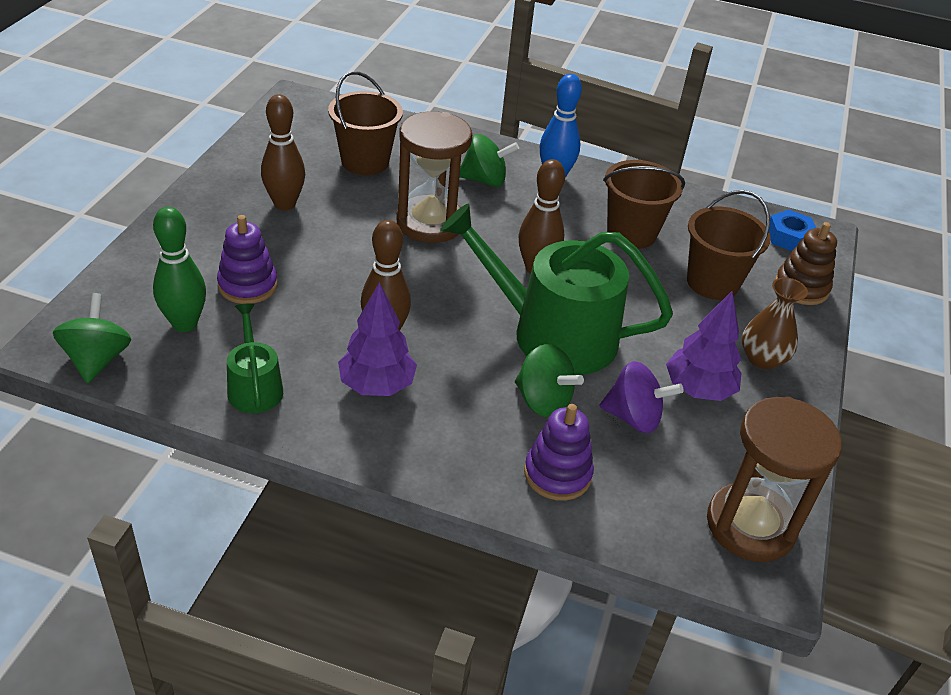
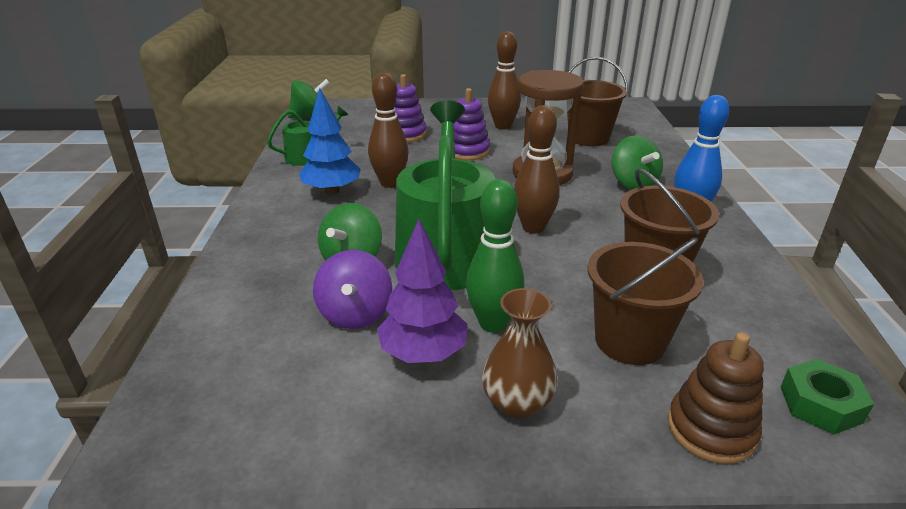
camera: 75 degrees right, 10 degrees down
green bowling pin [153,207,206,332] -> green bowling pin moved to [466,179,524,333]
purple tree [338,282,417,396] -> blue tree [299,88,361,195]
purple stacking toy [524,404,594,501] -> purple stacking toy moved to [454,88,490,160]
brown hourglass [707,397,842,562] -> none
blue nut [769,210,816,251] -> green nut [781,359,874,434]

